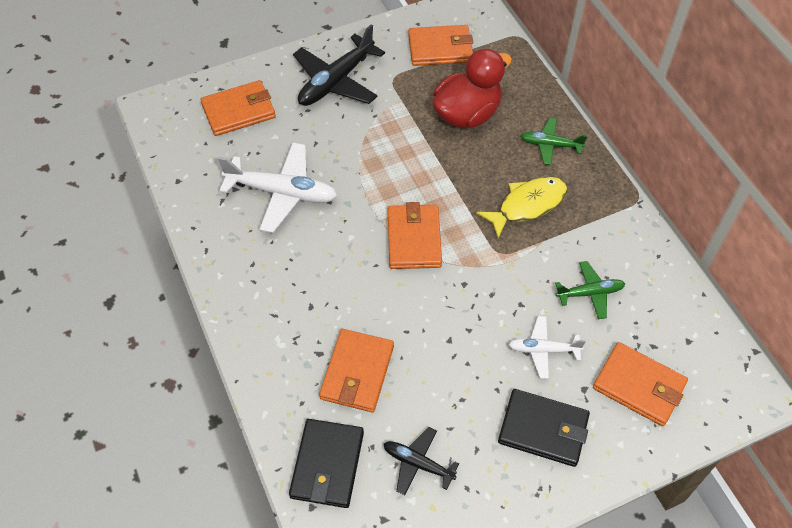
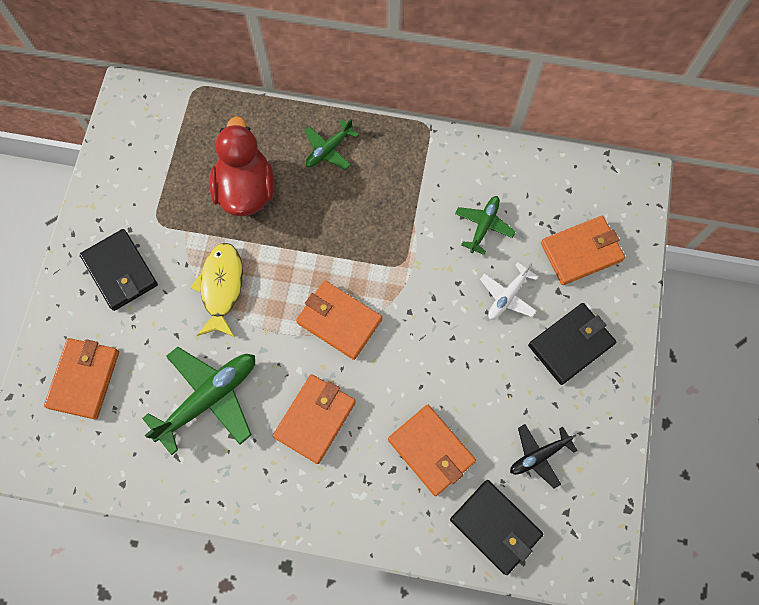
camera: 55 degrees left, 15 degrees up
white plane [218,142,338,233] -> green plane [142,347,255,455]
black plane [293,24,385,106] -> black wallet [80,229,158,311]
orange wallet [408,25,473,66] -> orange wallet moved to [273,374,356,464]
yellow fish [476,177,567,238] -> yellow fish moved to [190,243,243,337]

